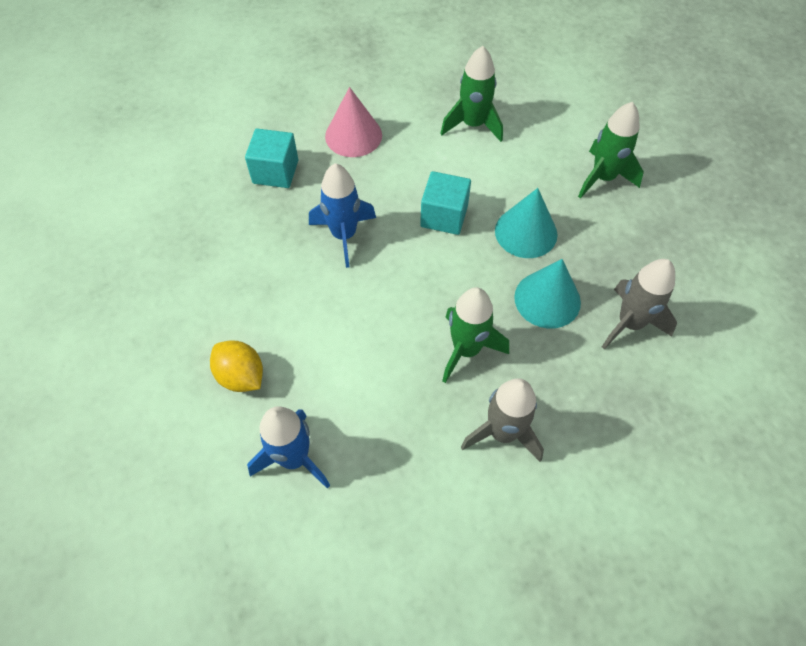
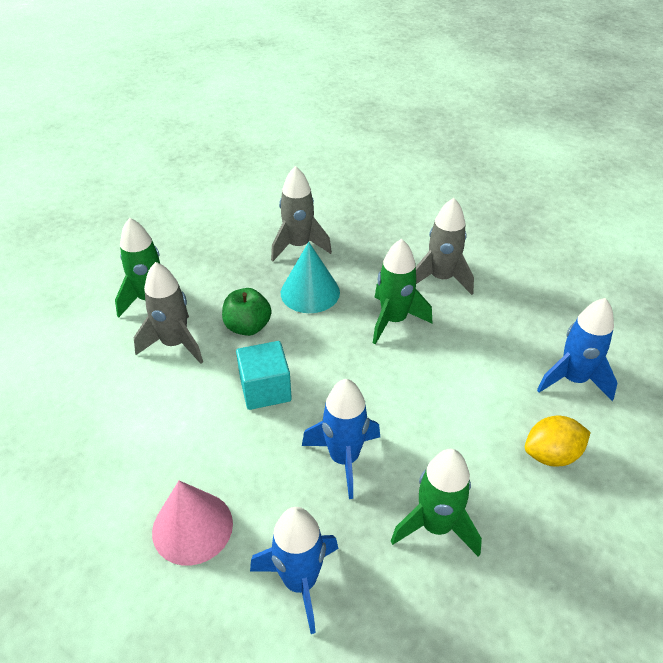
camera: 120 degrees left, 15 degrees down
yellow lemon [210,340,263,392] -> yellow lemon turned 60 degrees clockwise [525,416,591,467]
turquoise cube [245,129,298,188] -> blue rocket [250,507,338,634]
green rocket [440,46,503,142] -> green rocket moved to [391,449,482,557]
turquoise cone [495,188,558,258] -> green apple [222,288,271,336]
none -> grey rocket [134,262,203,364]

